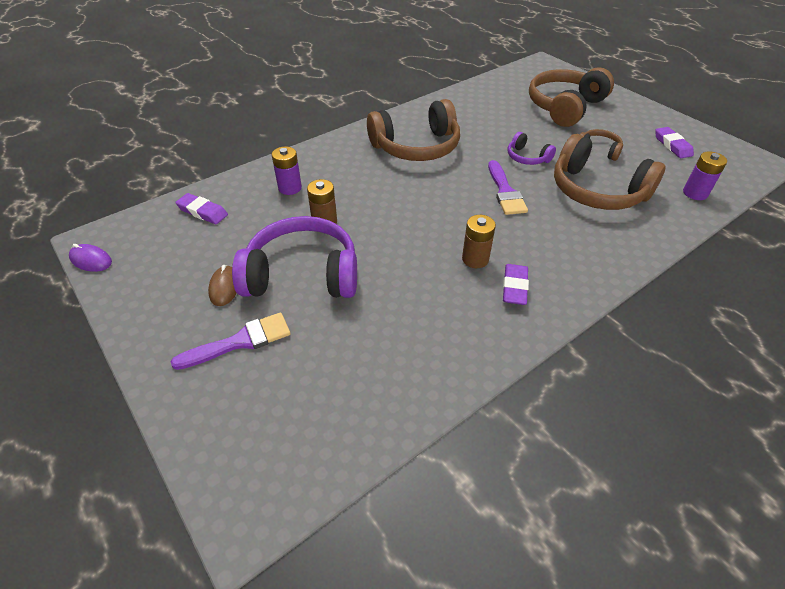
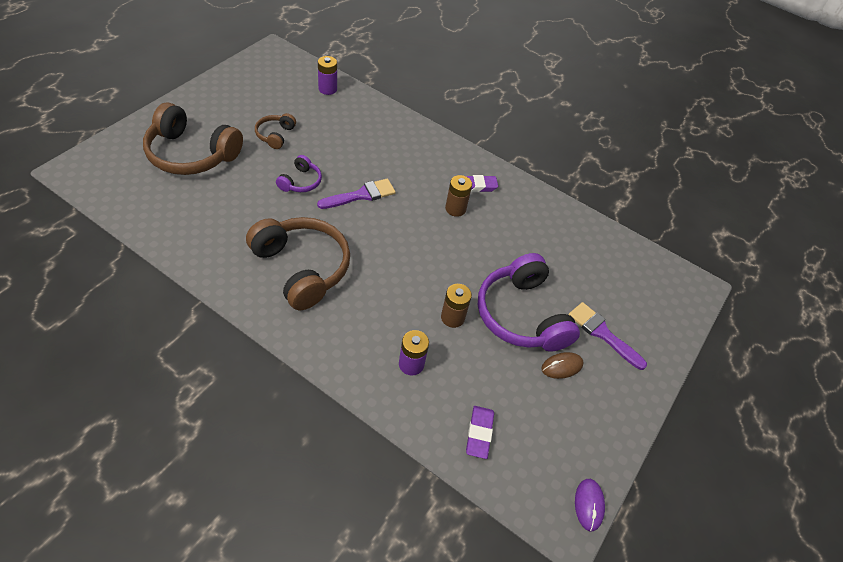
camera: 115 degrees left, 5 degrees up
brown headphones [554,134,666,210] -> none
purple eraser [655,127,694,158] -> none

